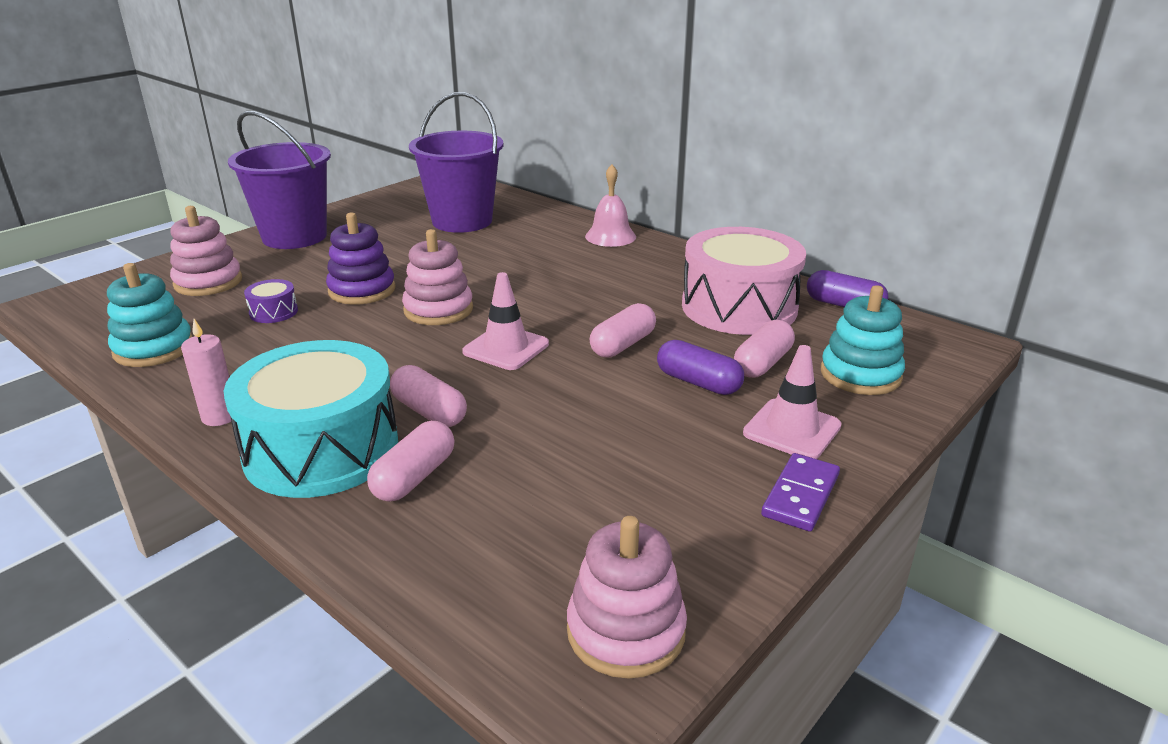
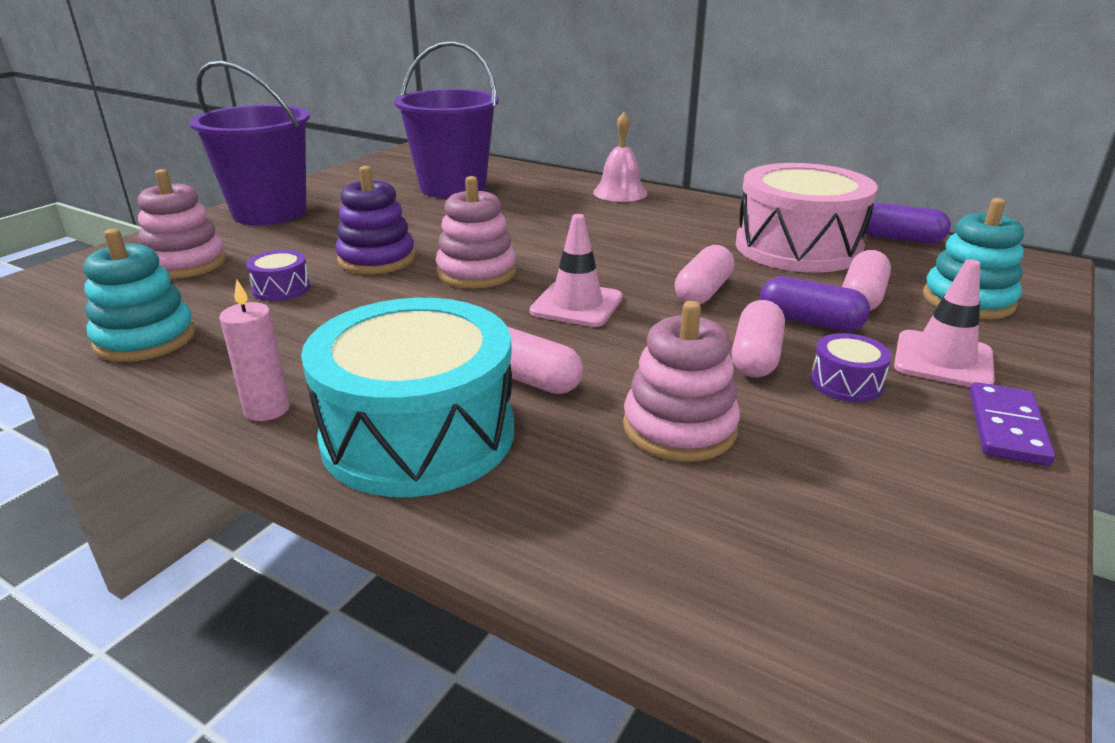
camera: 10 degrees left, 0 degrees up
pink capsule [367,421,455,502] -> pink capsule moved to [732,300,785,377]
pink stacking toy [567,516,687,679] -> pink stacking toy moved to [623,301,740,462]
none -> purple drum [810,333,892,402]

